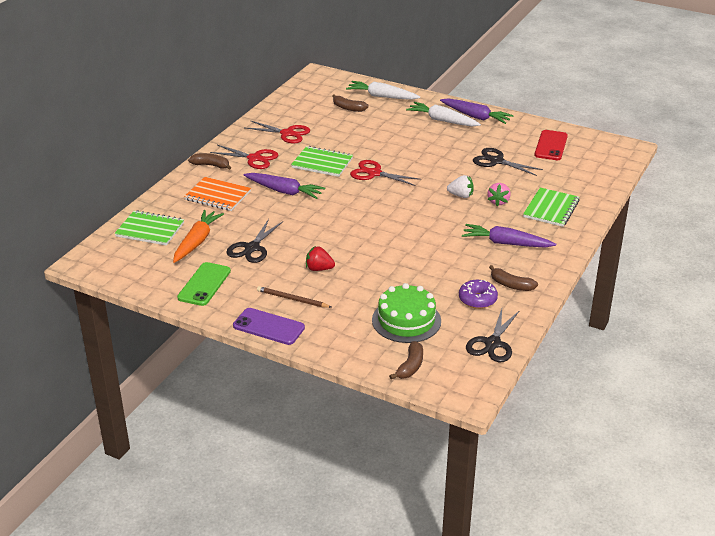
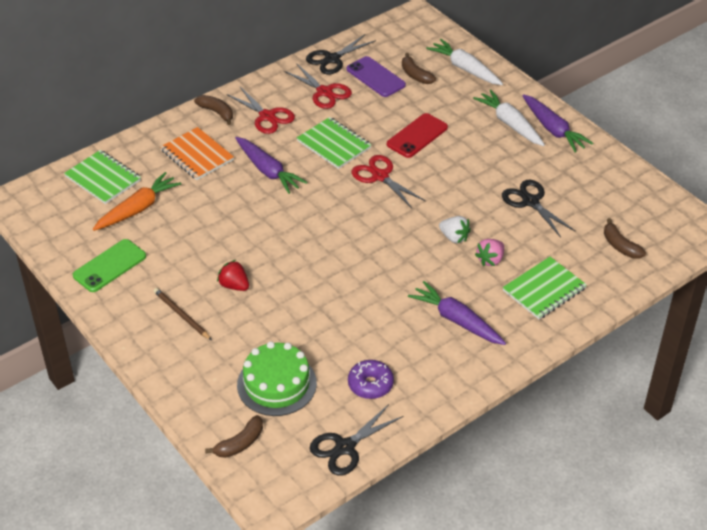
camera: 25 degrees right, 10 degrees up
black scissors [226,219,283,263] -> black scissors moved to [306,34,376,74]
purple phone [233,308,305,345] -> purple phone moved to [347,56,406,97]
brown banana [489,265,538,291] -> brown banana moved to [604,218,646,259]
red phone [534,130,568,160] -> red phone moved to [387,113,448,158]

